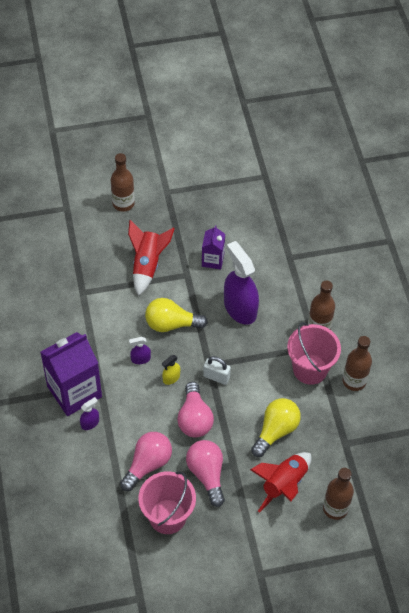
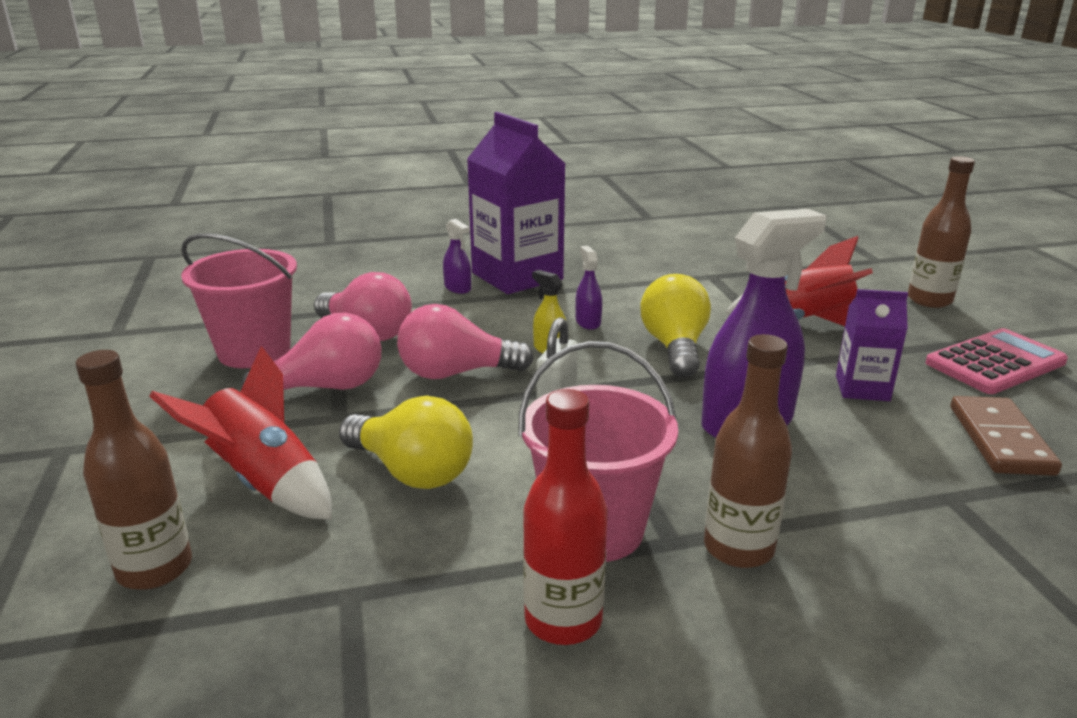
camera: 90 degrees right, 30 degrees down
brown bottle [343,336,372,391] -> red bottle [523,389,607,645]
none -> pink calculator [926,328,1068,394]
none -> brown domino [951,396,1062,476]

